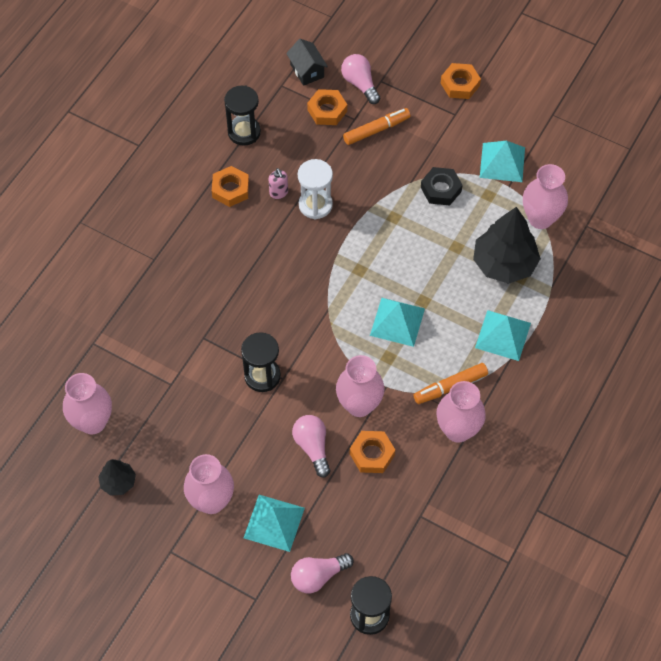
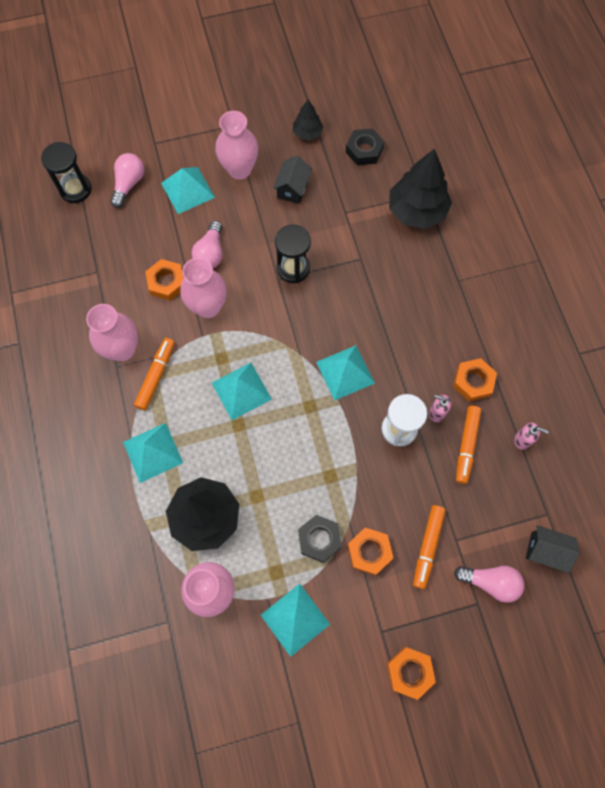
camera: 135 degrees right, 10 degrees up
pink vase [63,373,112,435] -> black nut [346,128,385,165]
black hourglass [224,86,261,146] -> pink soap dispenser [514,423,549,450]
pink light bulb [292,415,330,477] -> pink light bulb turned 75 degrees clockwise [192,221,222,268]
orange nut [307,89,347,125] -> orange nut moved to [347,528,393,575]
none -> black house [273,156,312,204]
none -> turquoise pyramid [316,345,375,401]
none -> black tree [389,148,452,229]
none -> orange marker [456,406,481,484]

